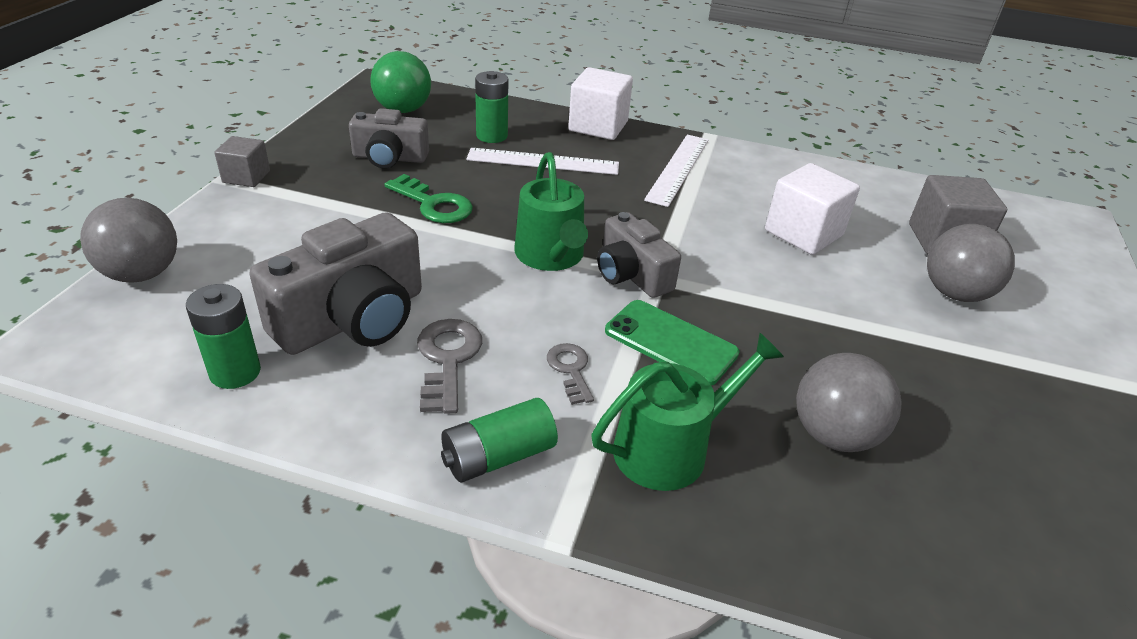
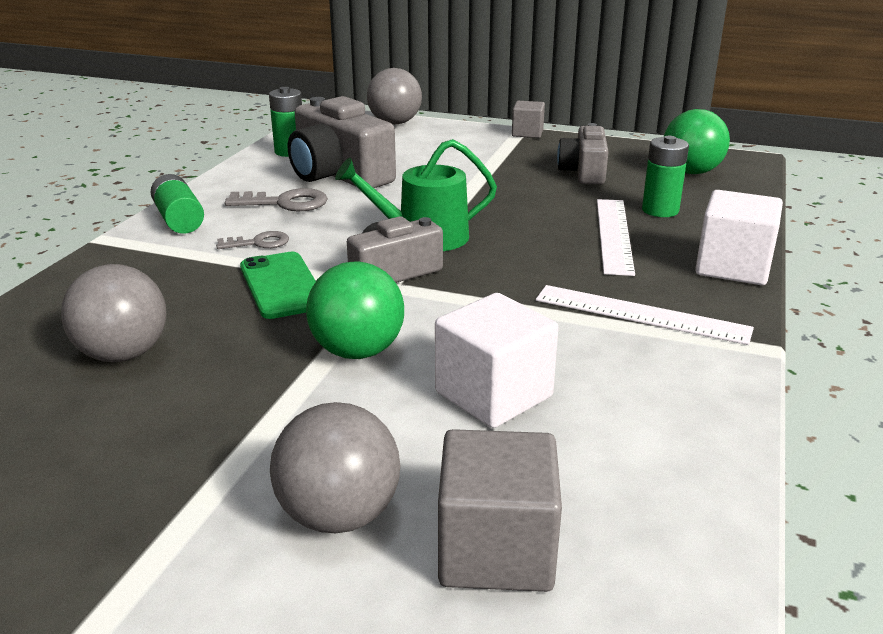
camera: 95 degrees right, 10 degrees down
green key [385,174,473,223] -> none
green watering can [591,333,784,491] -> none
green phone [605,300,739,385] -> green phone turned 60 degrees counterclockwise [240,252,316,319]
none -> green ball [306,261,404,359]

